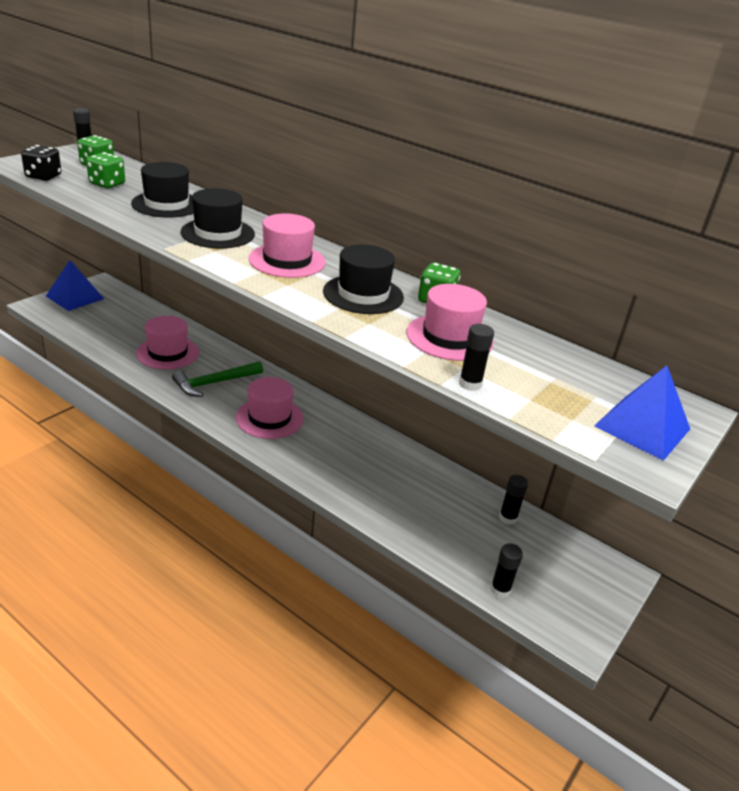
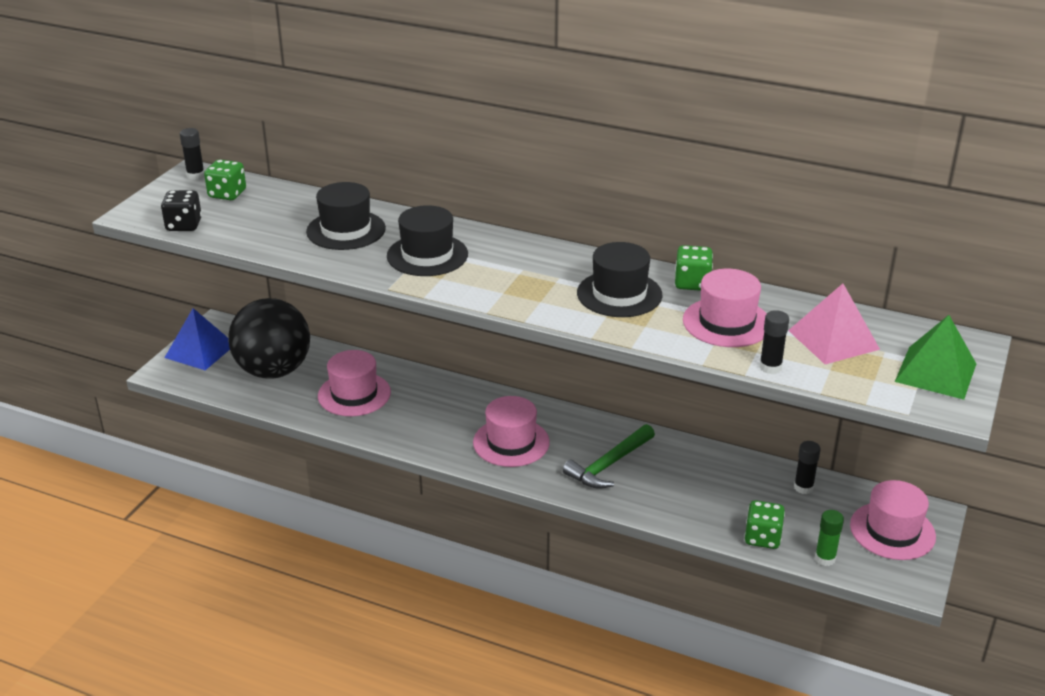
camera: 10 degrees left, 0 degrees up
green dice [86,152,125,188] -> green dice moved to [744,500,785,549]
green hammer [172,361,263,397] -> green hammer moved to [563,424,655,489]
pink hat [249,213,326,278] -> pink hat moved to [850,480,936,560]
black glue stick [490,543,523,598] -> green glue stick [815,510,844,566]
blue pyramid [594,366,690,461] -> green pyramid [895,315,976,400]
none -> black ball [228,298,310,379]
none -> pink pyramid [788,284,880,364]

